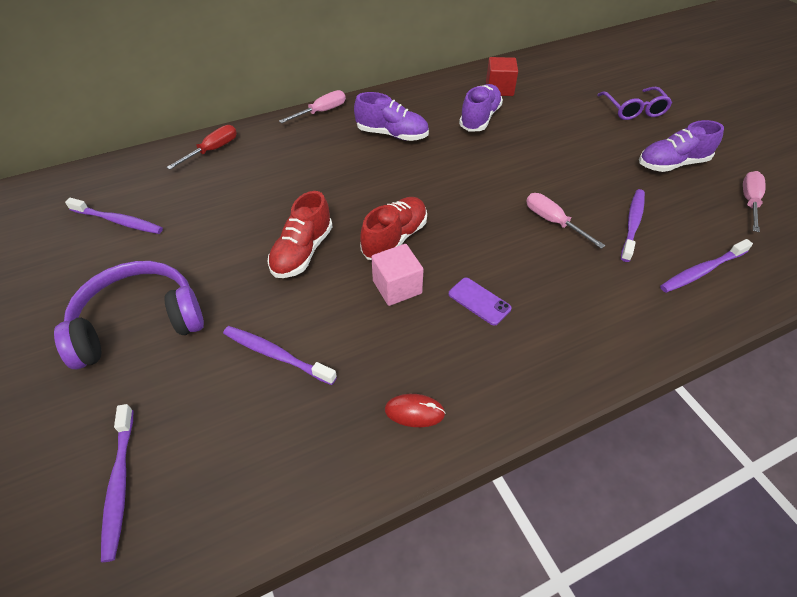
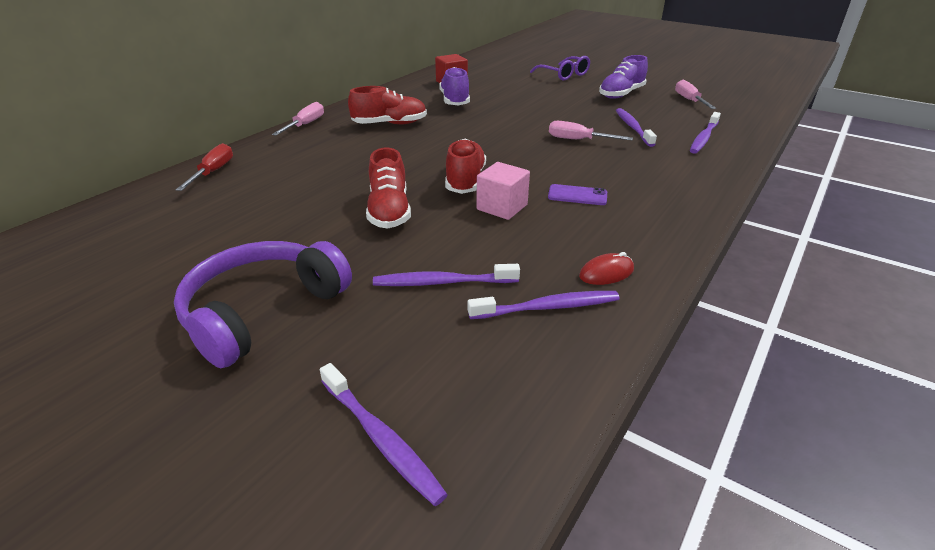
camera: 30 degrees left, 15 degrees down
purple toothbrush [65,198,163,234] -> purple toothbrush moved to [468,291,619,319]
purple shoe [354,92,429,141] -> red shoe [348,86,427,124]

